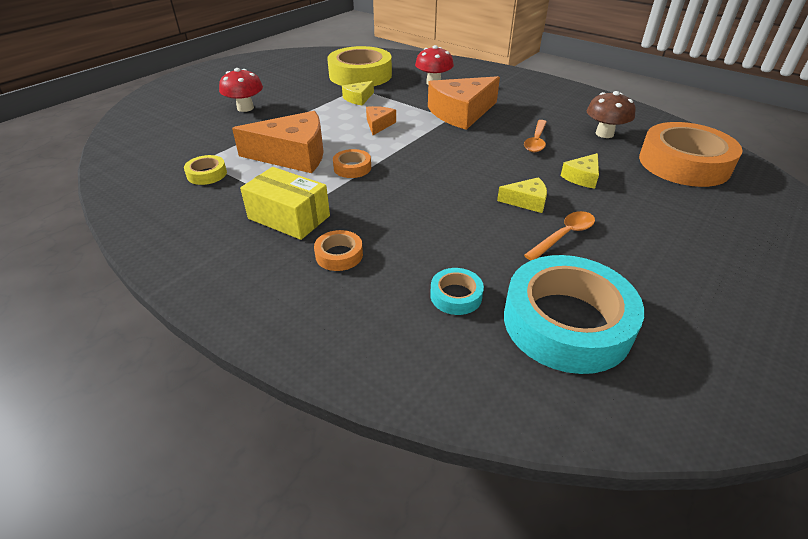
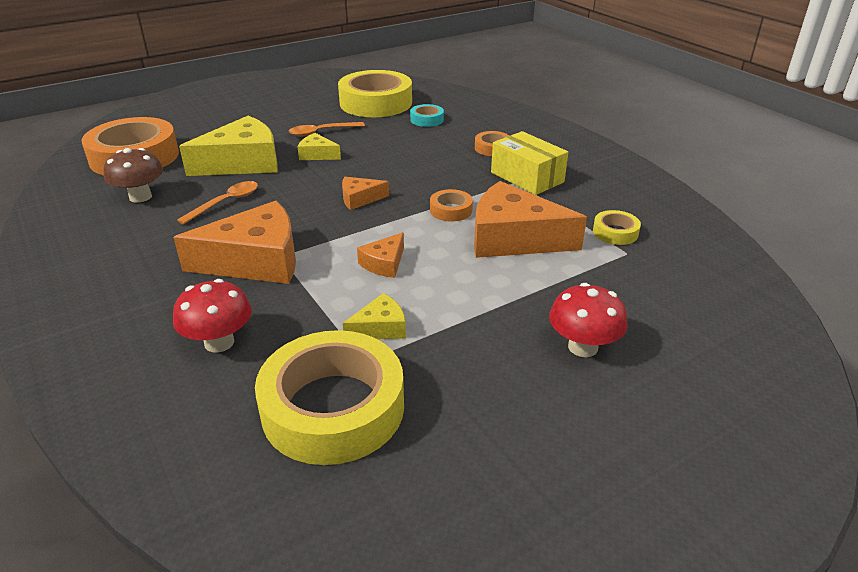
camera: 160 degrees left, 5 degrees down
turquoise tape [504,255,644,374] -> yellow tape [338,70,412,117]
yellow cheese [561,153,599,189] -> yellow cheese [179,116,278,176], size x2.08
none -> orange cheese [342,177,389,210]

